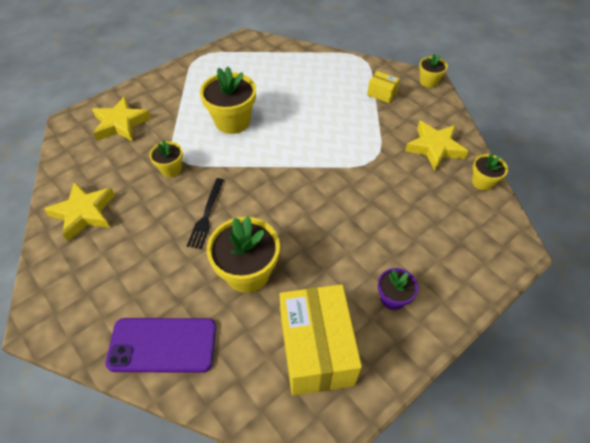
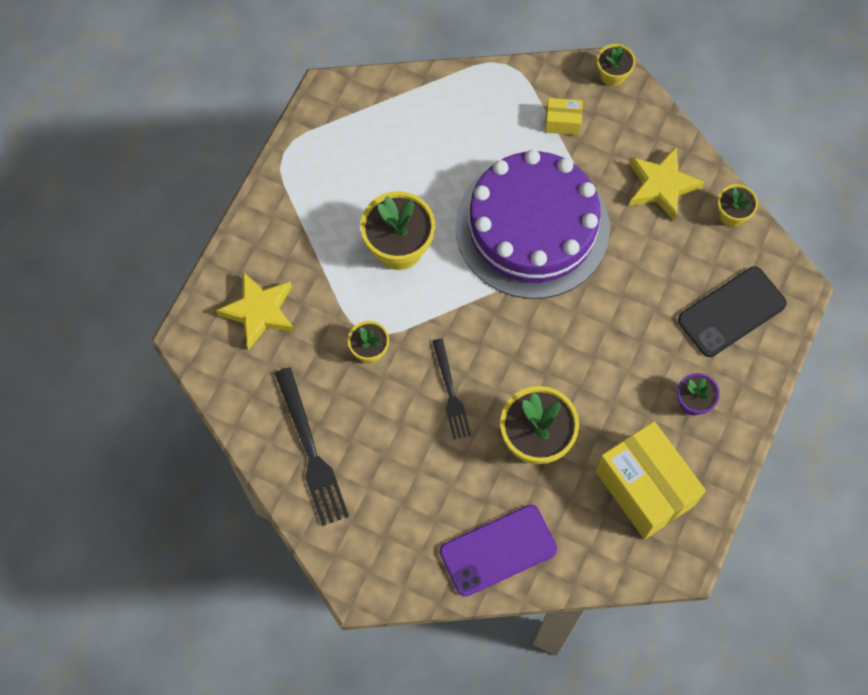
camera: 25 degrees left, 15 degrees up
yellow star [44,181,115,241] -> black fork [275,367,349,526]
none -> purple cake [456,150,610,299]
none -> black phone [678,266,786,357]

